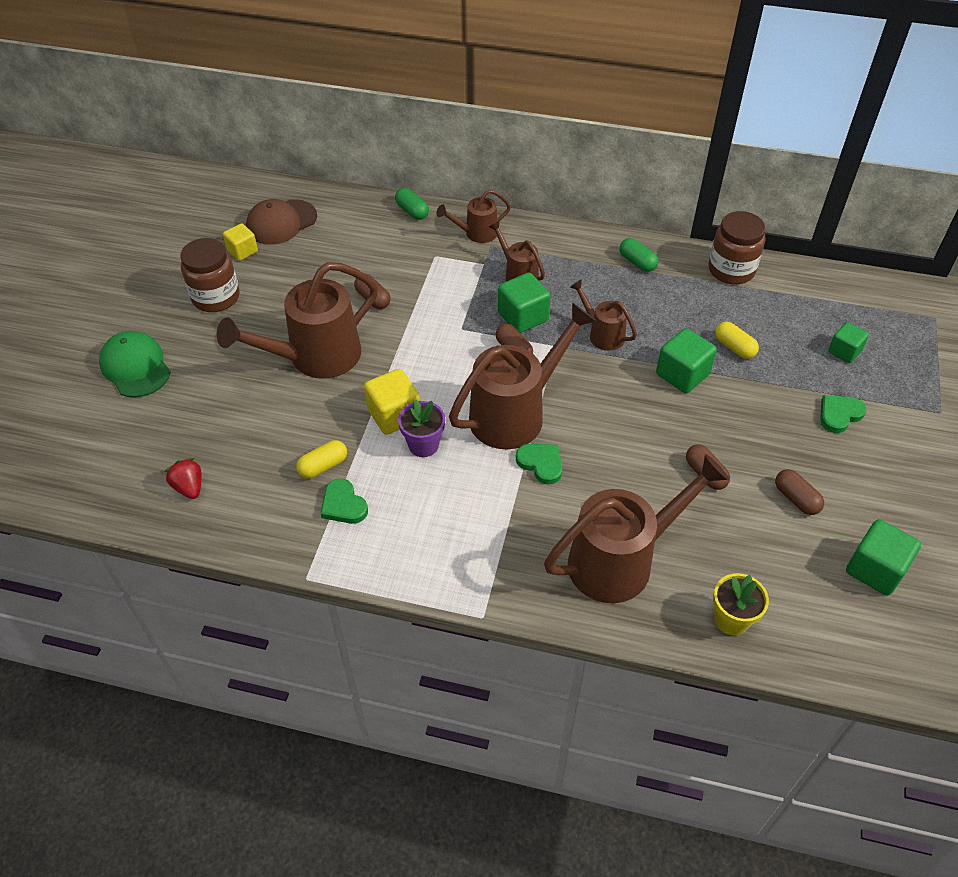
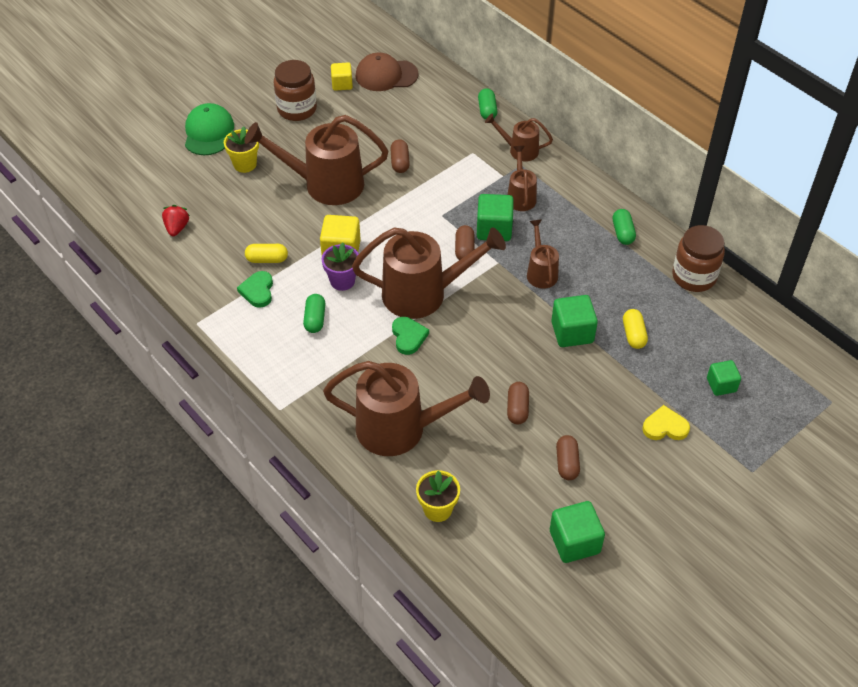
camera: 35 degrees right, 0 degrees up
green heart [820,395,866,433] -> yellow heart [642,405,690,440]
none -> yellow flower pot [224,127,259,173]
none -> green capsule [303,294,326,333]

